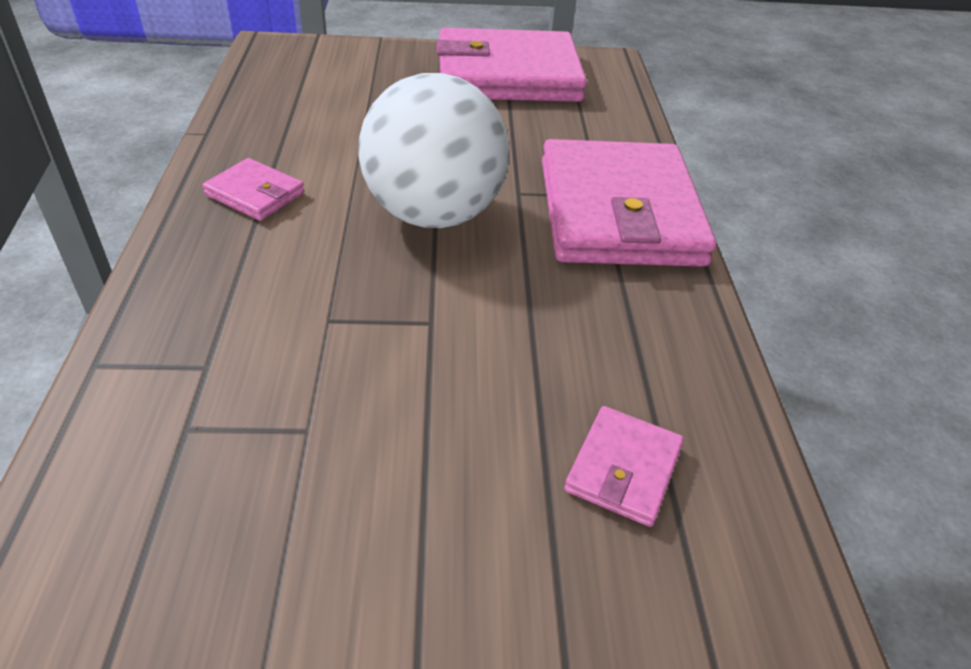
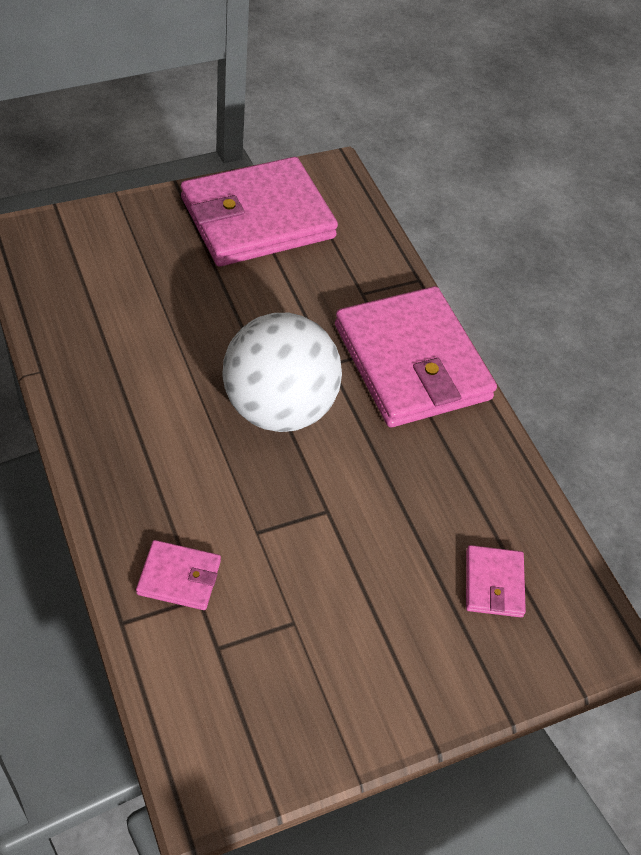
camera: 25 degrees left, 10 degrees up
pink wallet [202,158,305,221] -> pink wallet moved to [136,540,221,610]

